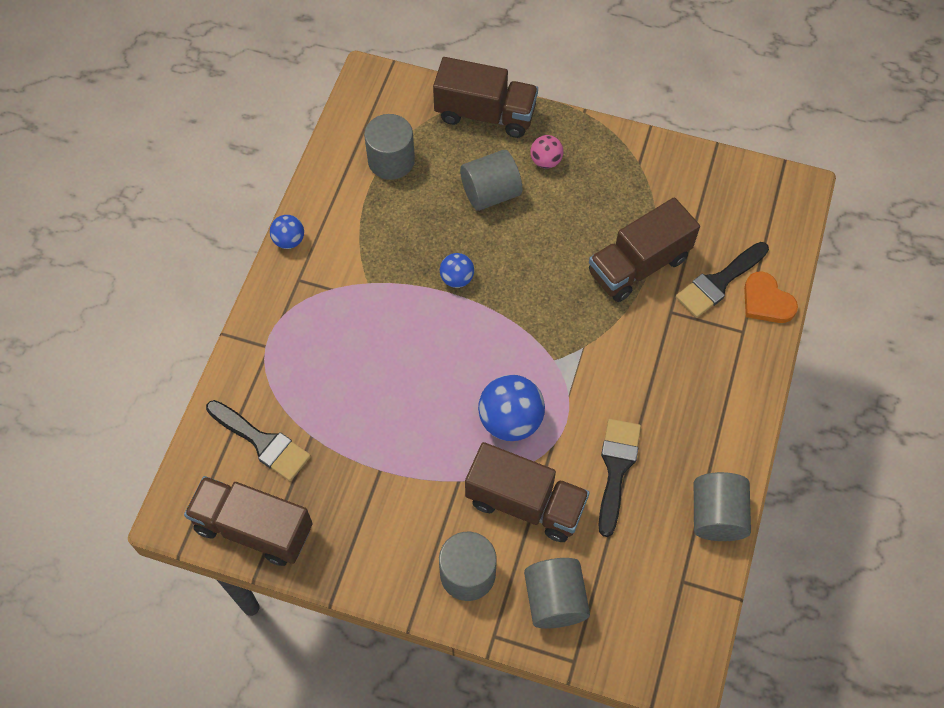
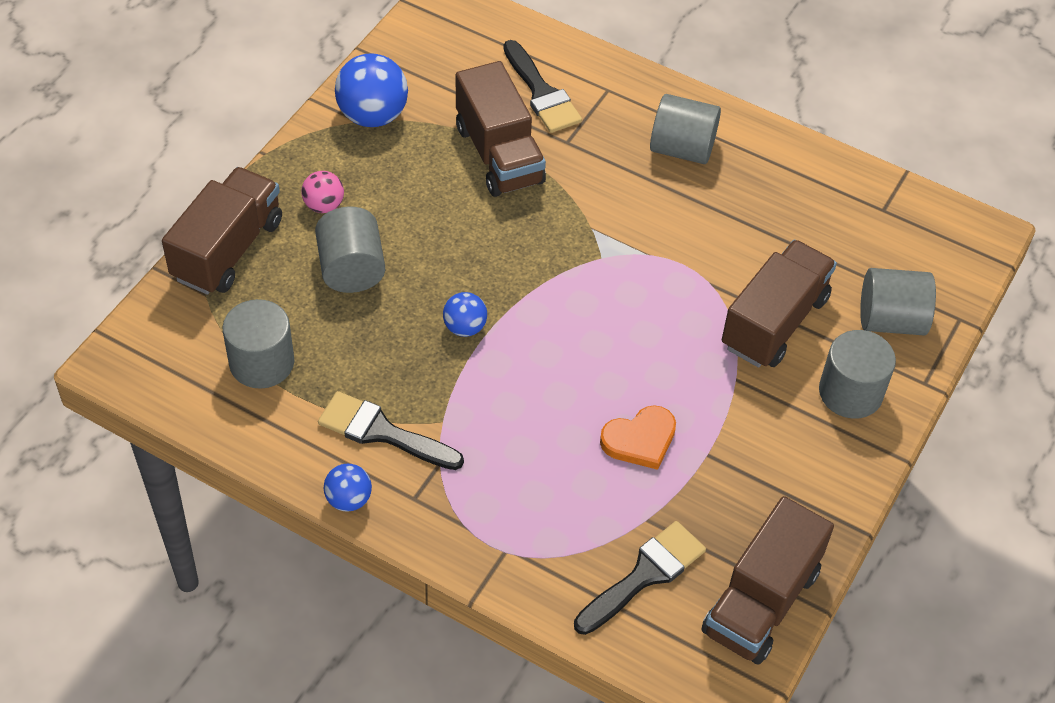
camera: 80 degrees left, 10 degrees down
blue ball [478,375,545,441] -> blue ball moved to [335,53,408,127]
black brush [599,419,641,537] -> black brush moved to [318,391,464,470]
grey cylinder [694,472,751,541] -> grey cylinder moved to [650,94,721,164]
orange heart [744,271,798,323] -> orange heart moved to [600,405,676,470]

